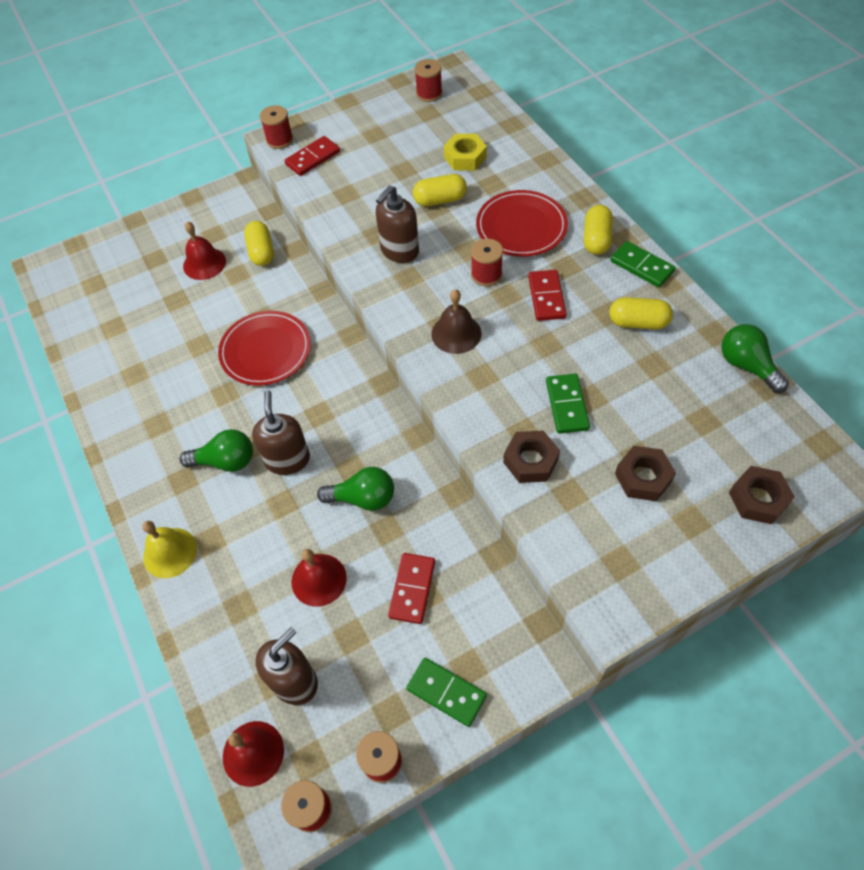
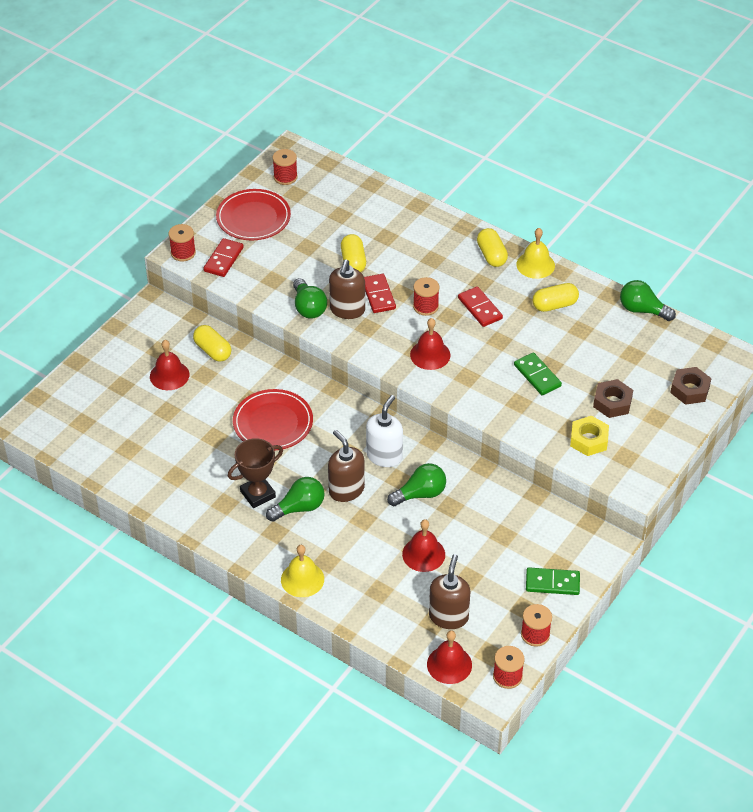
camera: 30 degrees left, 10 degrees down
red domino [388,553,435,624] -> red domino moved to [364,274,396,313]
yellow capsule [413,174,467,206] -> yellow capsule turned 60 degrees counterclockwise [341,234,366,272]
brown bell [431,289,481,354] -> red bell [410,318,451,370]
yellow nut [444,134,487,170] -> yellow nut moved to [570,416,609,456]
red plate [476,190,568,257] -> red plate moved to [216,189,291,240]
brown nut [503,430,560,483] -> none
green domino [610,241,676,287] -> yellow bell [516,228,555,279]
none -> brown trophy [228,438,283,508]
none -> green light bulb [293,278,327,319]
none -> white soap dispenser [366,395,403,467]

